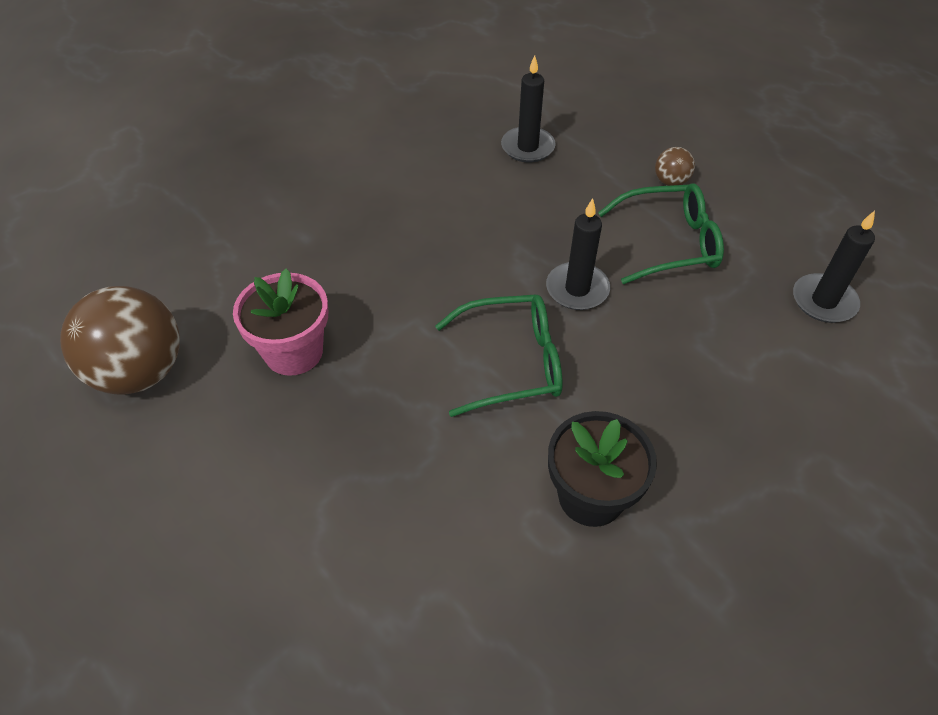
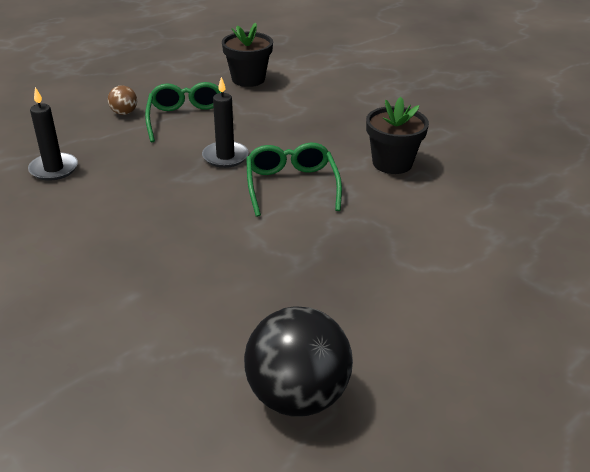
camera: 90 degrees left, 15 degrees down
brown ball [60,286,180,395] -> black ball [244,306,353,416]
pink flower pot [233,269,328,376] -> none
black candle [793,211,875,323] -> black flower pot [222,23,273,87]

